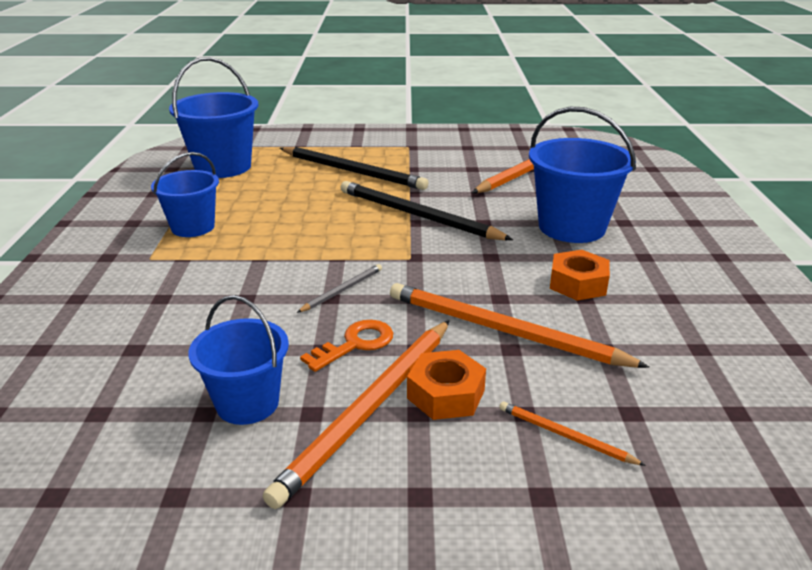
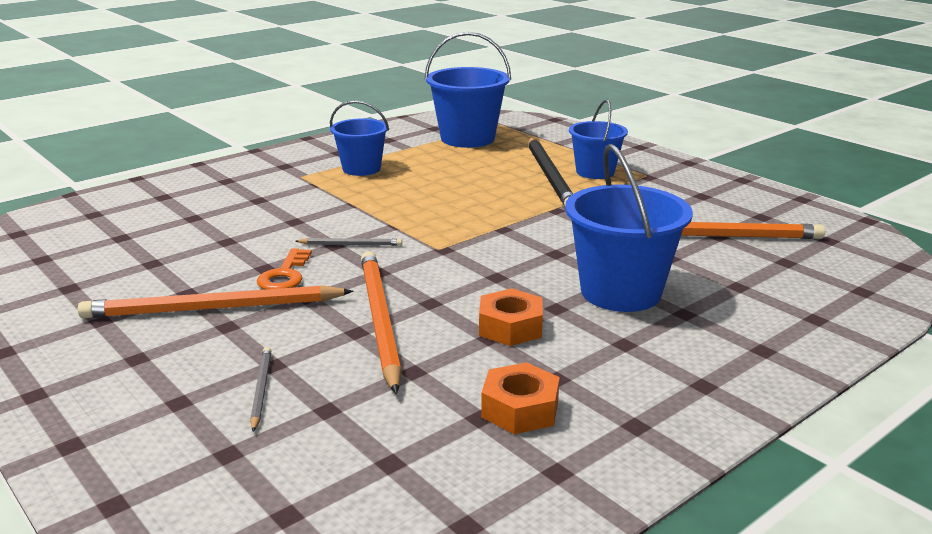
camera: 50 degrees right, 5 degrees down
blue bucket [188,295,289,425] -> blue bucket moved to [569,99,628,179]
orange key [300,320,393,372] -> orange key turned 90 degrees clockwise [257,248,312,289]
black pencil [341,181,513,240] -> none
orange nut [407,350,486,420] -> orange nut moved to [481,362,560,434]
orange pencil [499,401,646,466] -> grey pencil [250,347,271,432]

